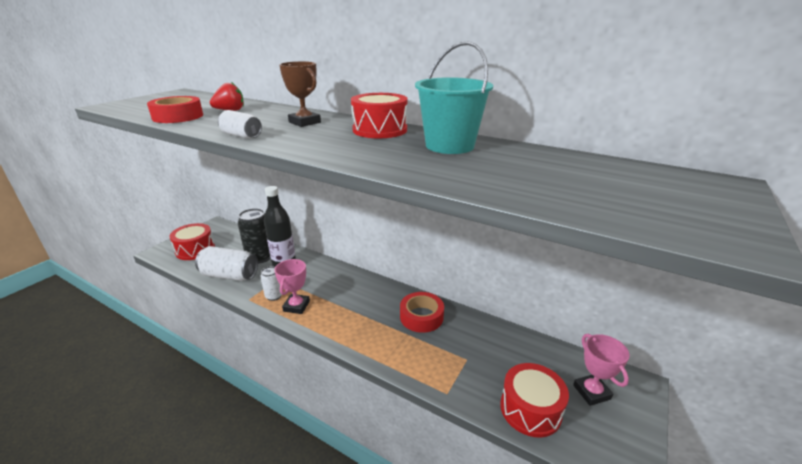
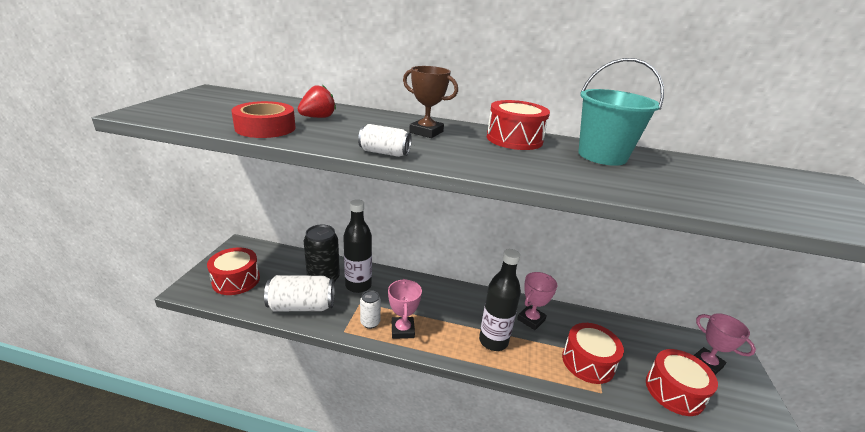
camera: 20 degrees left, 0 degrees up
red tape [400,292,444,333] -> pink trophy [517,272,558,330]
none -> black bottle [479,249,521,351]
none -> red drum [562,323,624,384]

